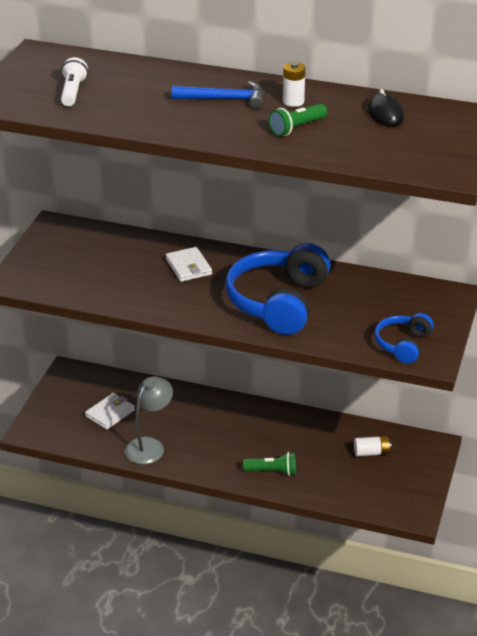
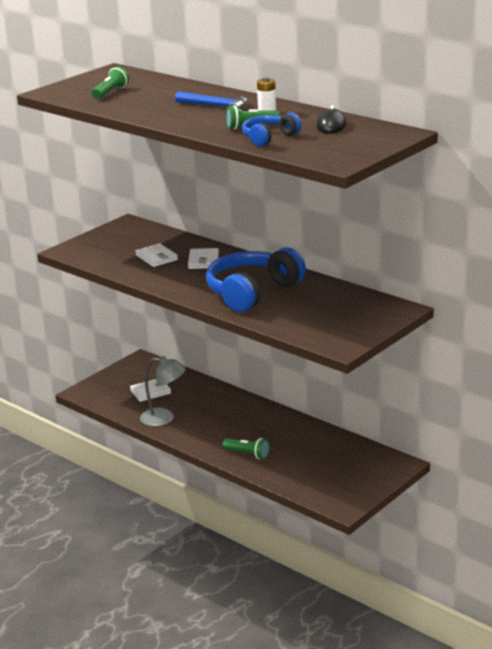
camera: 25 degrees right, 10 degrees down
white flashlight [61,57,88,106] -> green flashlight [92,67,129,99]
grey lamp [125,376,173,464] -> grey lamp turned 45 degrees clockwise [140,356,186,426]
white battery [354,436,392,456] -> none
blue headphones [374,313,434,364] -> blue headphones moved to [242,112,301,147]
none -> white wallet [136,243,178,267]

